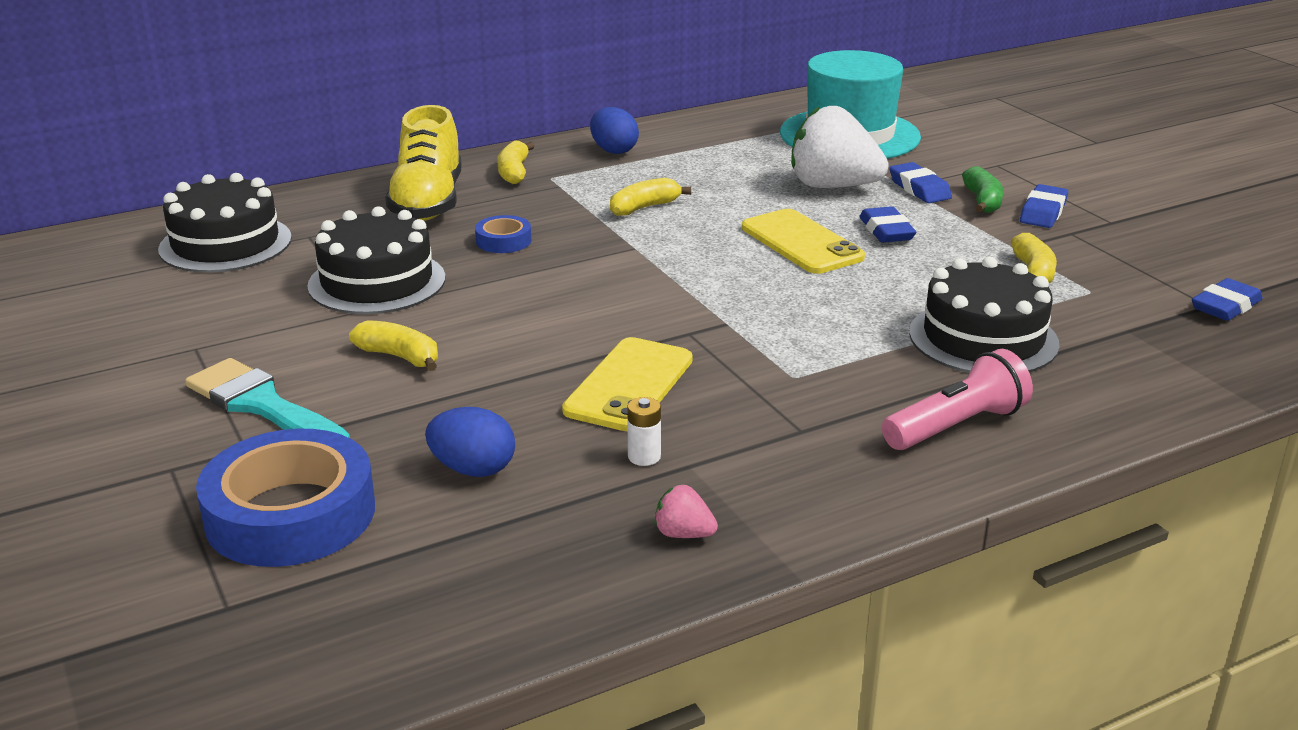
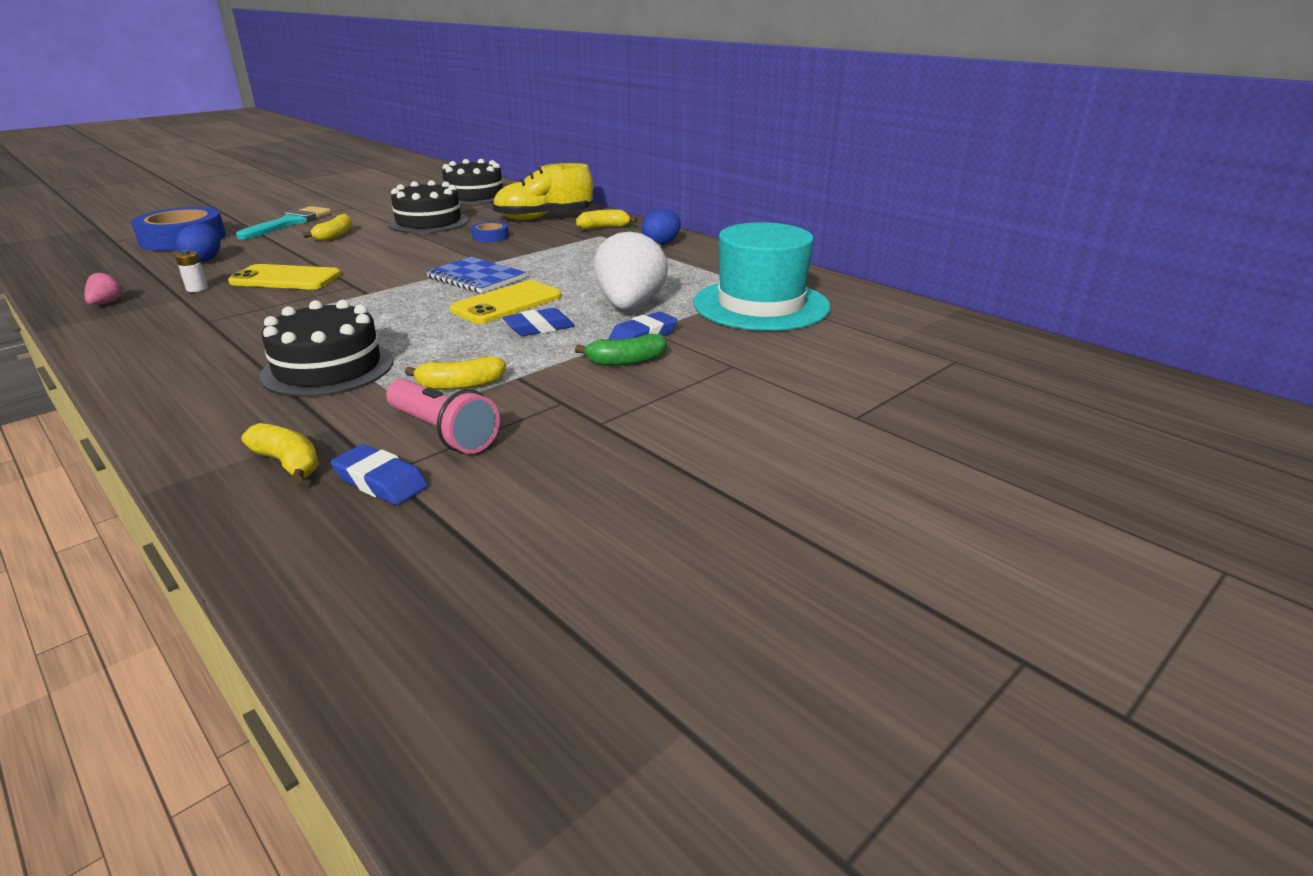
camera: 75 degrees right, 0 degrees up
yellow banana [610,178,691,216] -> yellow banana moved to [241,423,319,484]
pink flashlight [882,349,1033,450] -> pink flashlight moved to [386,379,500,454]
blue eraser [1020,184,1068,228] -> none
none -> blue notebook [426,257,526,293]

